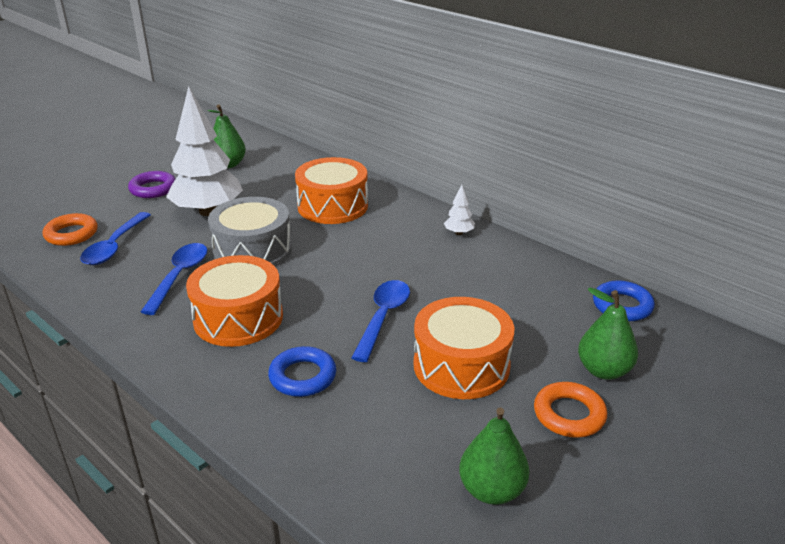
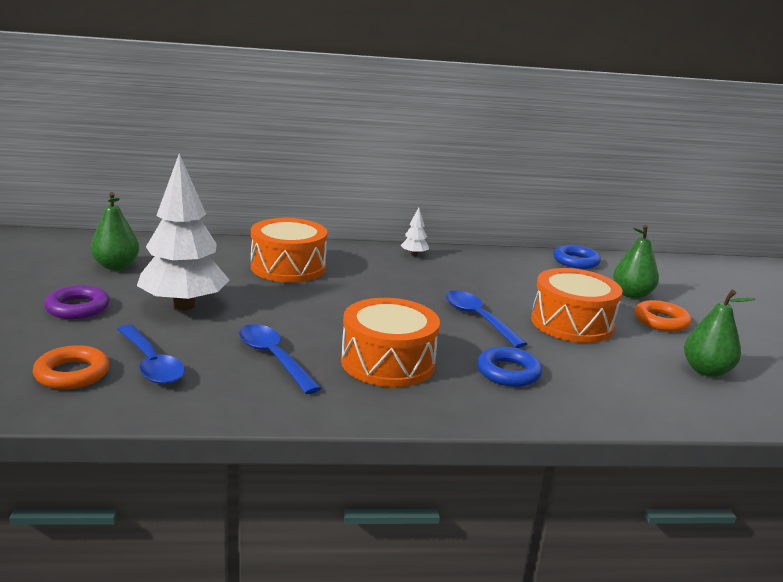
camera: 50 degrees left, 10 degrees down
grey drum [208,197,292,267] -> none

